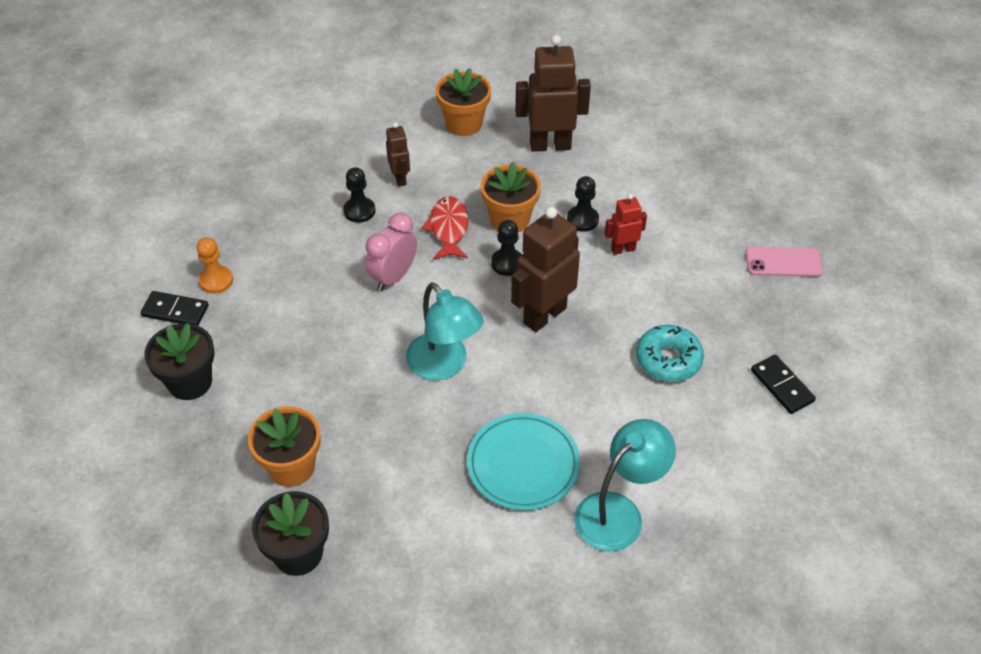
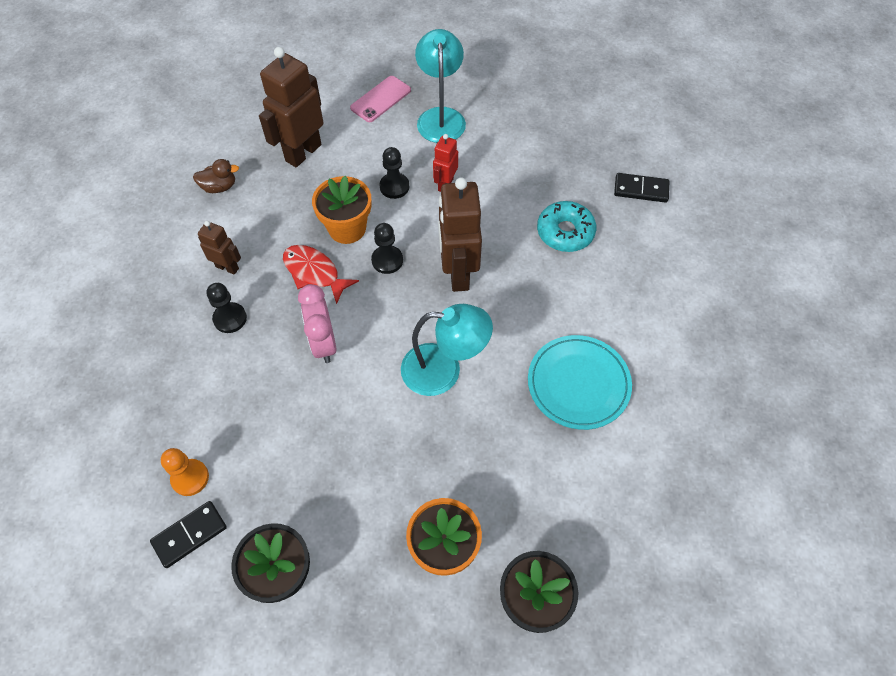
camera: 50 degrees left, 10 degrees up
orange flower pot [435,68,491,136] -> brown duck [193,159,239,193]
turquoise lamp [574,419,676,552] -> turquoise lamp moved to [415,29,466,143]
pink phone [745,247,823,277] -> pink phone moved to [350,76,411,122]

